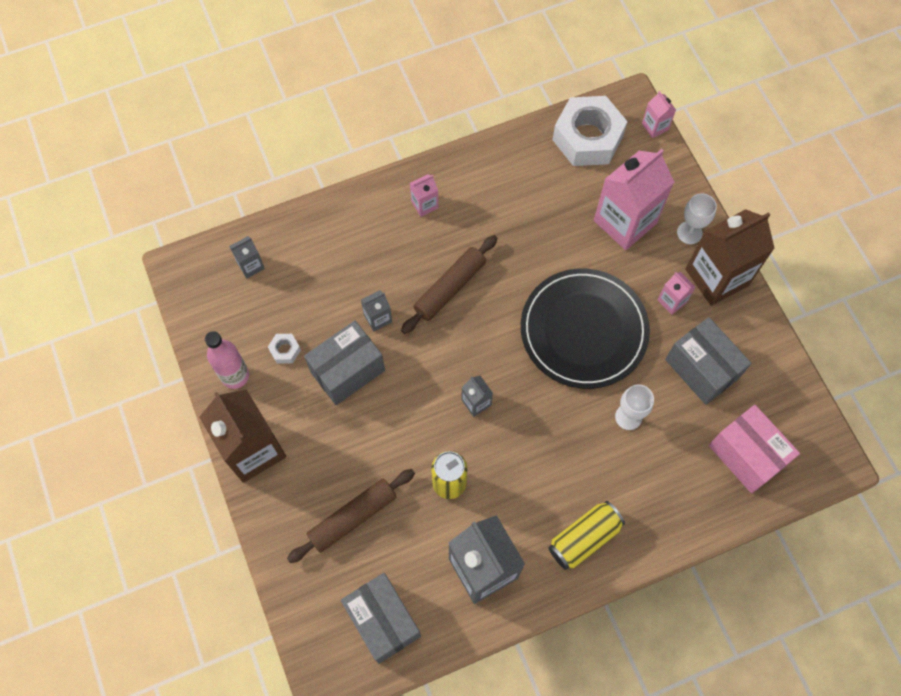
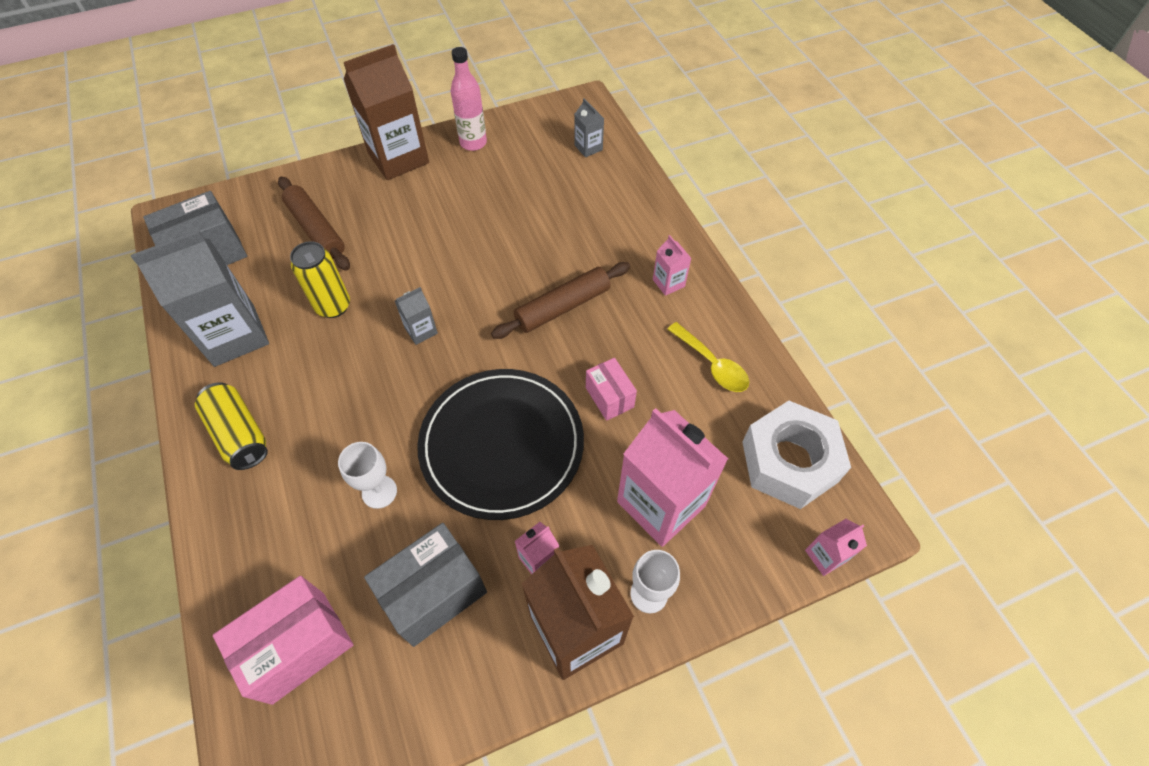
camera: 90 degrees right, 10 degrees down
white nut [268,334,301,364] -> none
grey box [304,321,385,405] -> none
grey carton [361,290,392,332] -> none
brown rolling pin [401,235,498,334] -> brown rolling pin turned 75 degrees counterclockwise [491,262,630,339]
none -> pink box [586,358,637,421]
none -> yellow spoon [667,322,749,392]

